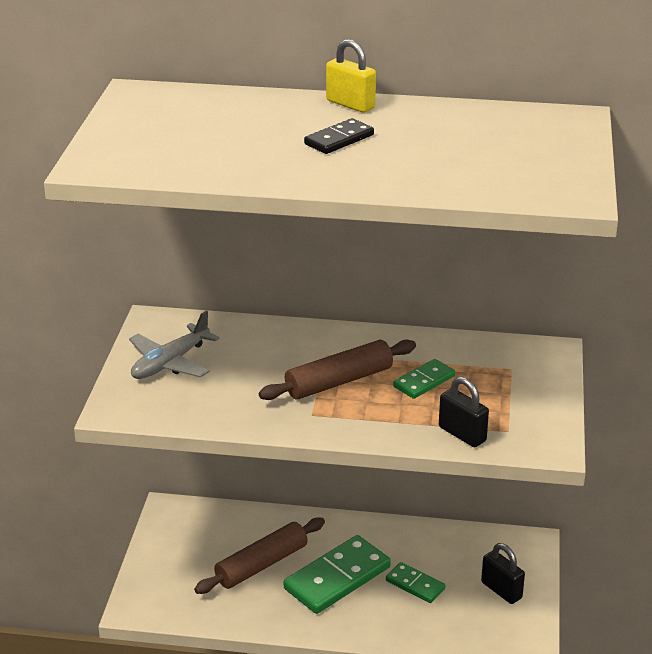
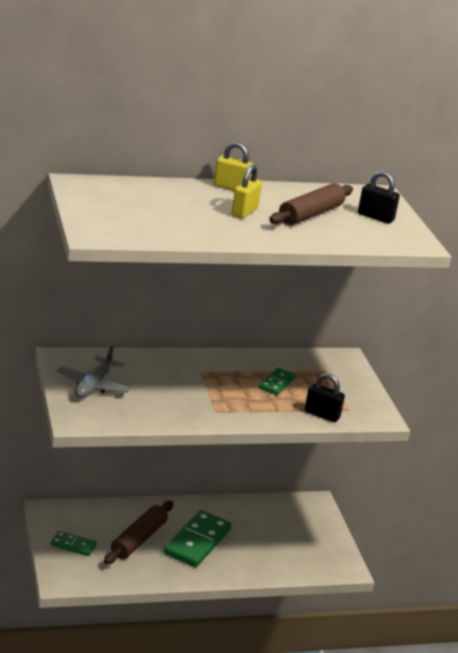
camera: 25 degrees left, 5 degrees down
brown rolling pin [259,340,416,400] -> brown rolling pin moved to [270,183,353,225]
black domino [304,118,374,154] -> yellow padlock [231,165,262,219]
green domino [386,562,445,603] -> green domino moved to [51,531,97,556]
black padlock [481,543,525,604] -> black padlock moved to [358,171,400,223]

